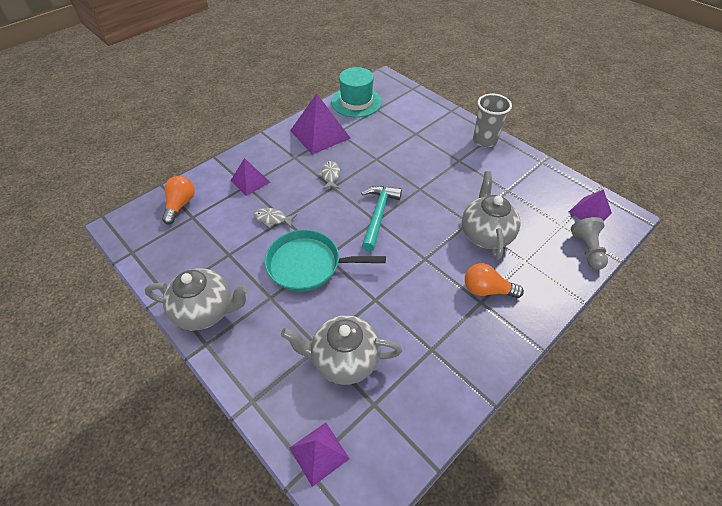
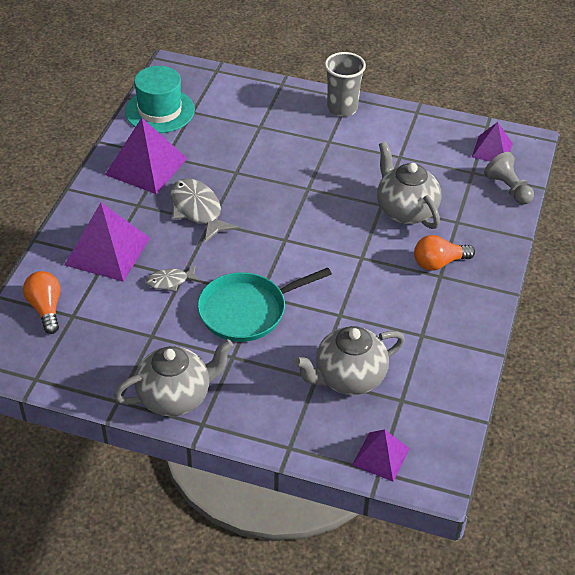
camera: 30 degrees left, 5 degrees down
purple pyramid [230,158,270,196] -> purple pyramid [65,203,150,282], size x1.69
grey fish [317,161,340,189] -> grey fish [170,178,239,243], size x1.78
turquoise hammer [361,186,402,251] -> none

